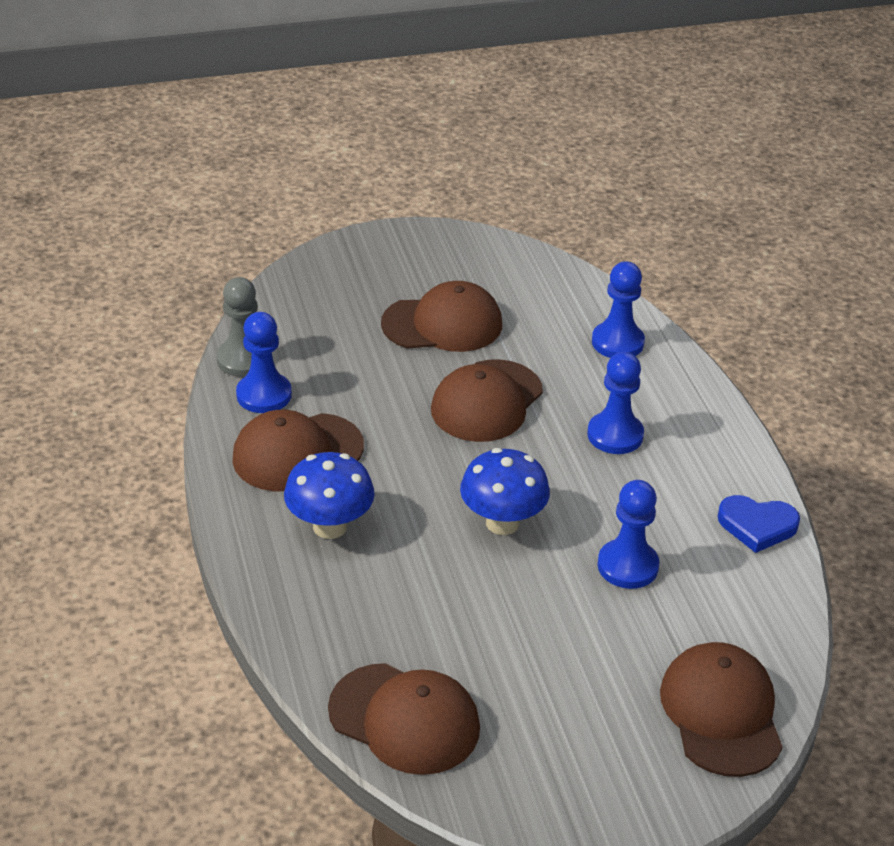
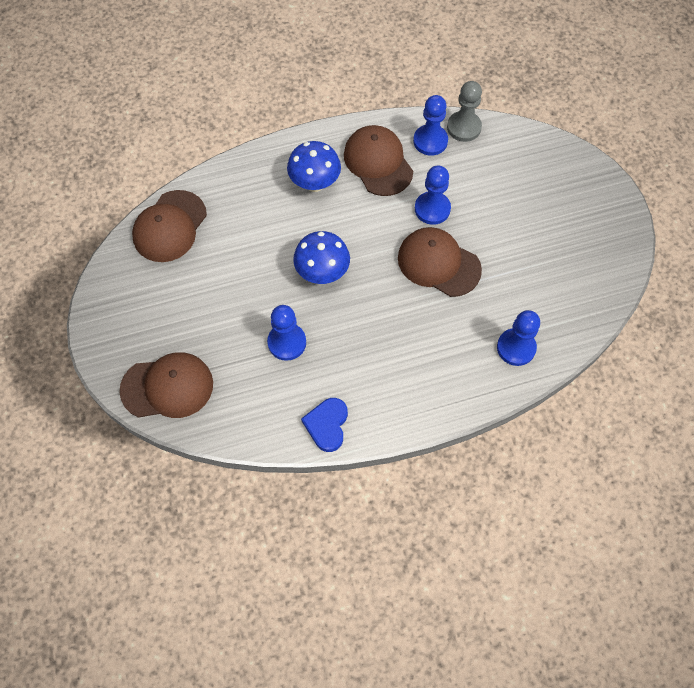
camera: 90 degrees right, 25 degrees up
brown cap [381,281,502,352] -> none
blue pawn [587,352,644,454] -> blue pawn moved to [415,166,451,225]

